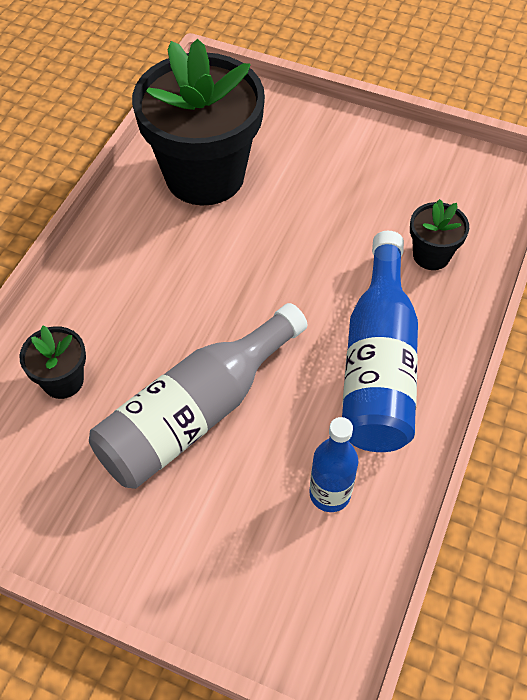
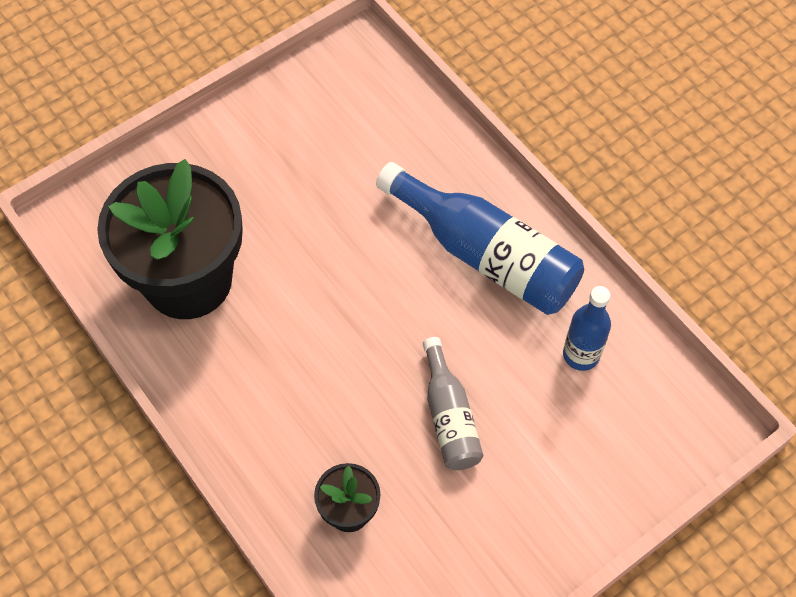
camera: 60 degrees left, 5 degrees up
grey bottle [89,303,307,489] -> grey bottle [423,337,483,470], size x0.57
black flower pot [410,199,469,270] -> none

